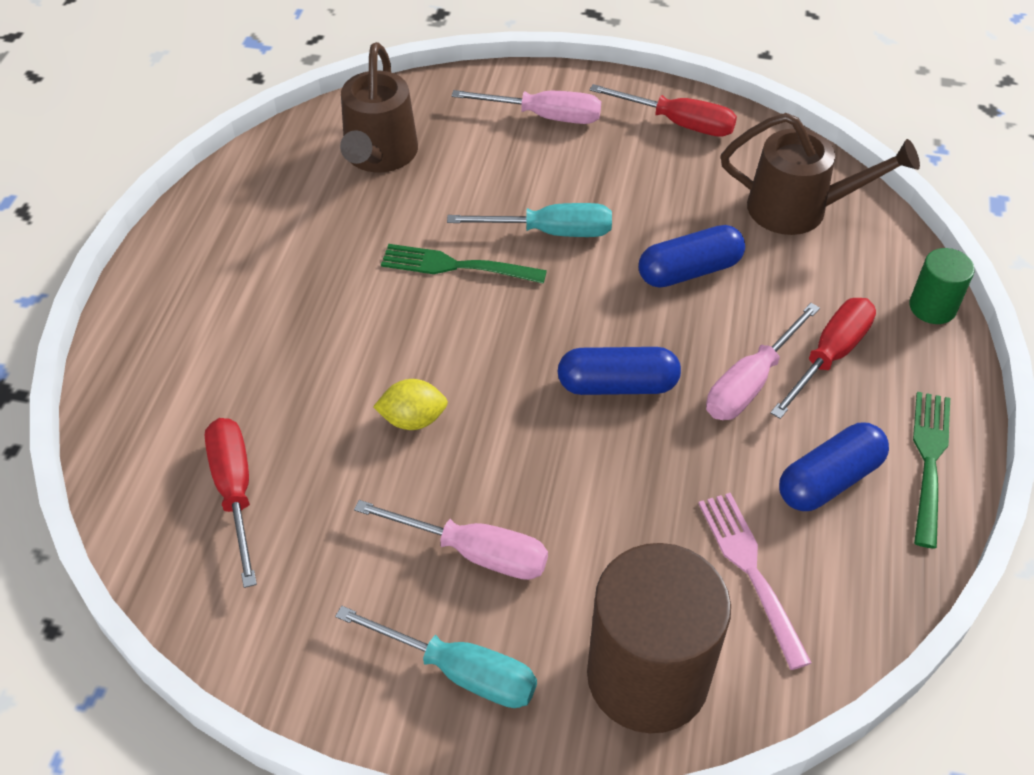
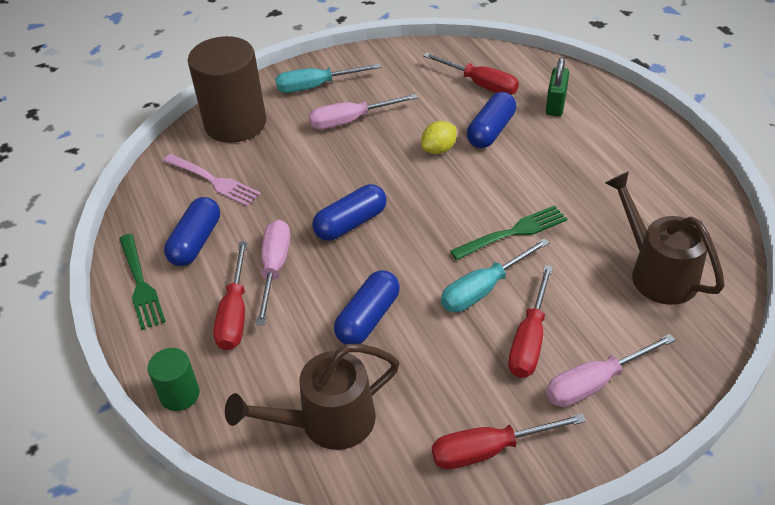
camera: 145 degrees right, 5 degrees down
none -> blue capsule [467,92,516,148]
none -> red screwdriver [508,265,553,378]
none -> green padlock [546,57,569,116]

